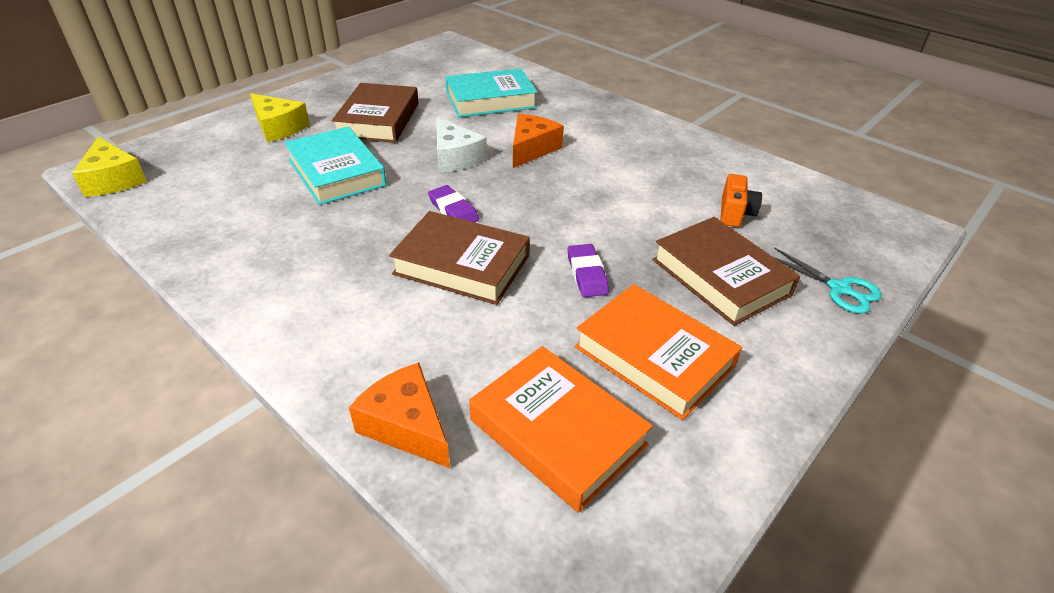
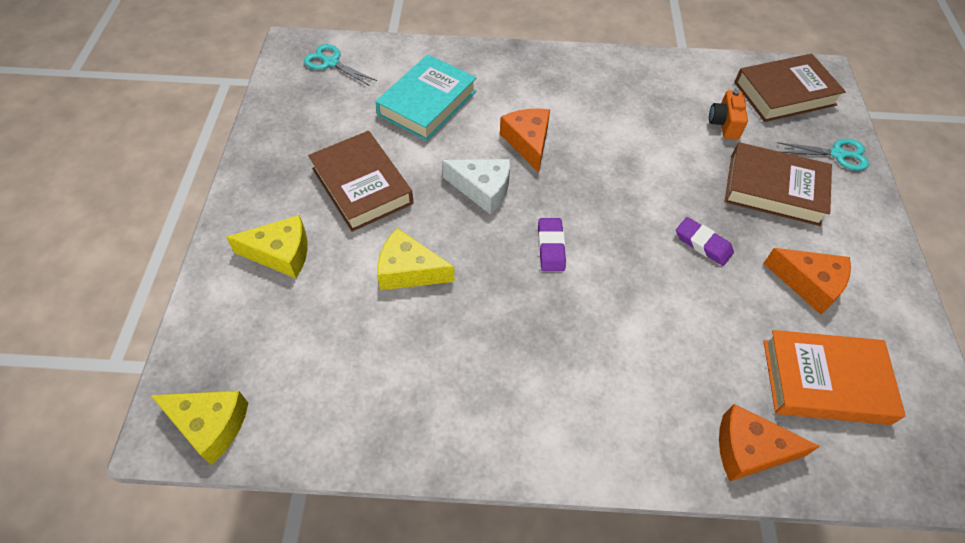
camera: 40 degrees left, 15 degrees up
turquoise book [284,126,387,205] -> yellow cheese [377,228,455,290]
brown book [389,211,530,305] -> brown book moved to [734,54,846,122]
purple eraser [428,185,479,222] -> purple eraser turned 75 degrees clockwise [538,218,566,271]
orange book [575,284,742,420] -> orange cheese [763,248,851,315]
orange camera [720,174,762,227] -> orange camera turned 150 degrees counterclockwise [709,90,748,139]
none -> turquoise scissors [304,44,377,86]

